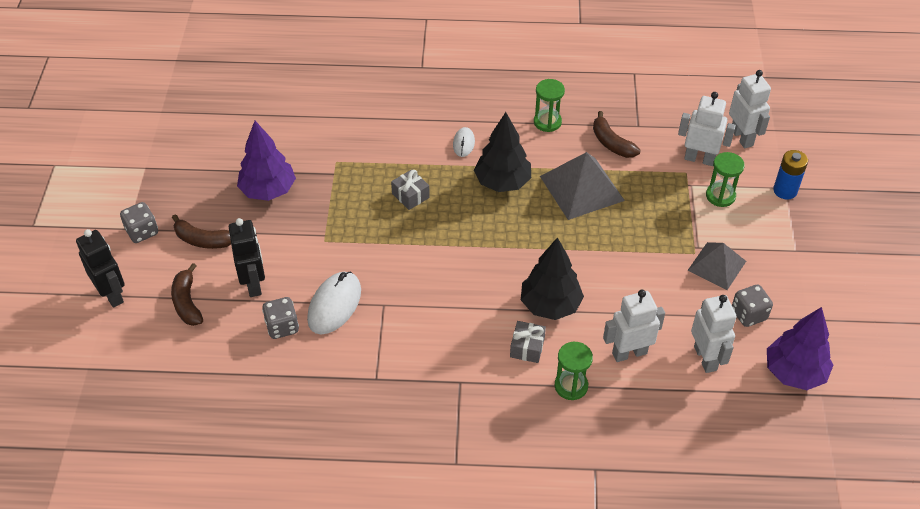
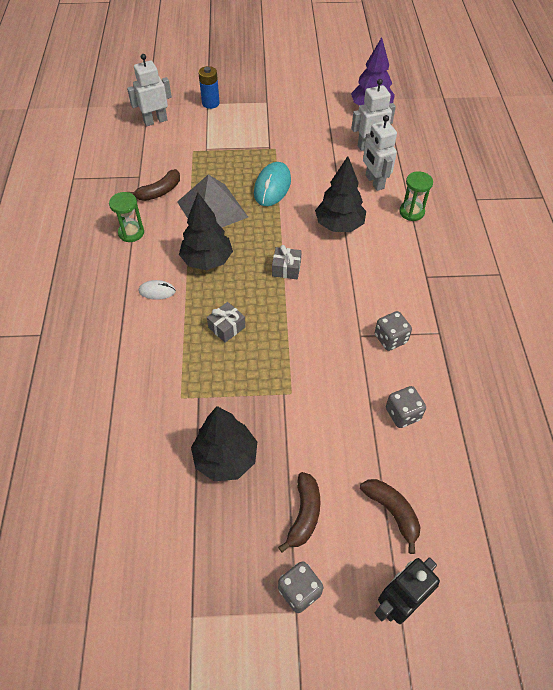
camera: 95 degrees left, 5 degrees up
brown banana [171,263,203,326] -> brown banana turned 105 degrees counterclockwise [360,479,420,554]
black robot [229,218,265,297] -> none
purple tree [237,121,296,201] -> black tree [191,406,257,481]
white mouse [307,272,361,335] -> none
grey gift [510,321,546,363] -> grey gift moved to [272,245,302,279]
white robot [678,92,736,166] -> none
grey pyramid [687,242,746,290] -> none
green hourglass [706,152,745,207] -> none
grey dice [732,285,773,327] -> grey dice moved to [375,311,412,351]
none -> turquoise mouse [254,162,291,206]

